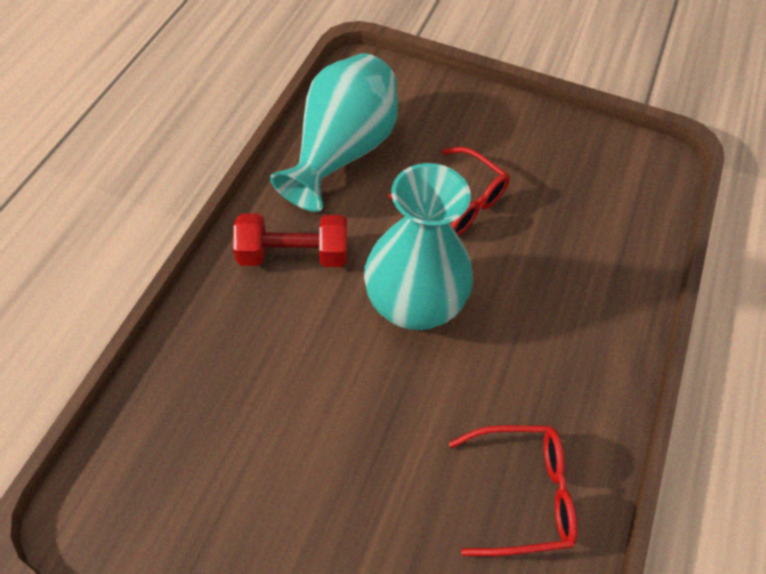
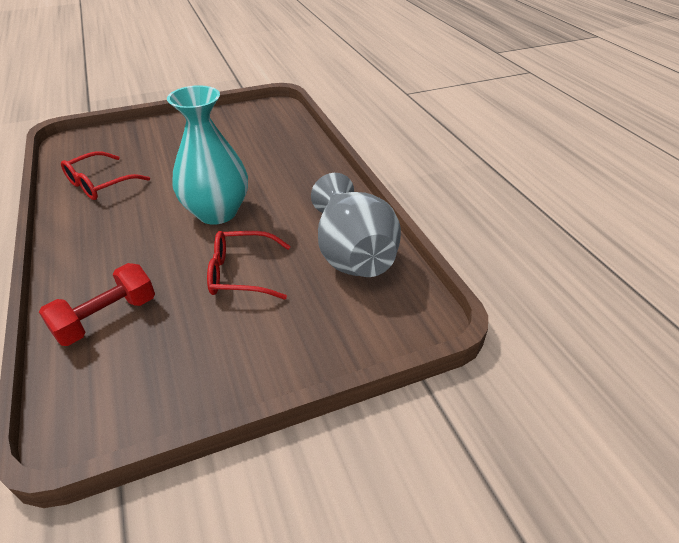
camera: 140 degrees right, 15 degrees down
red dumbbell [233,213,347,267] -> red dumbbell moved to [39,263,155,346]
turquoise vase [270,53,398,212] -> grey vase [311,173,401,277]

